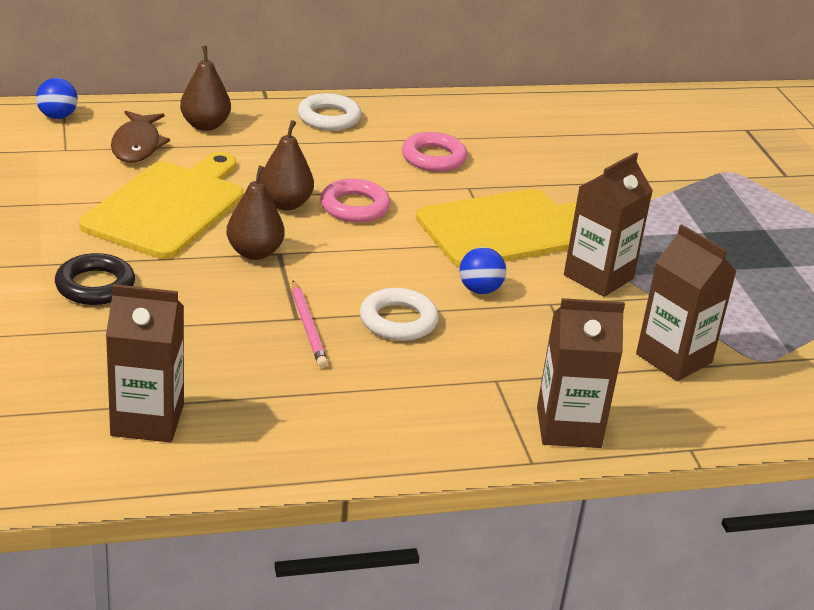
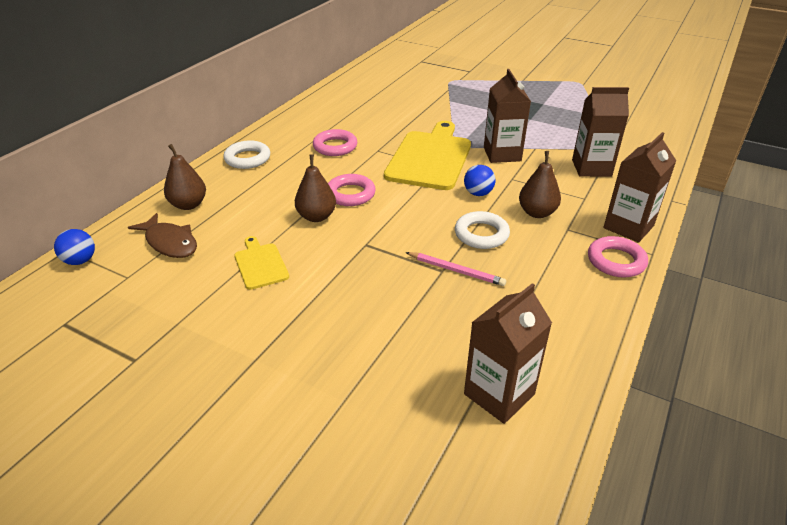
camera: 45 degrees left, 5 degrees up
black ring [55,253,135,305] -> none
yellow cutting board [79,152,243,259] -> yellow cutting board [234,236,289,290], size x0.49
brown pear [227,165,285,260] -> brown pear moved to [519,151,561,218]
none -> pink ring [588,236,648,278]

